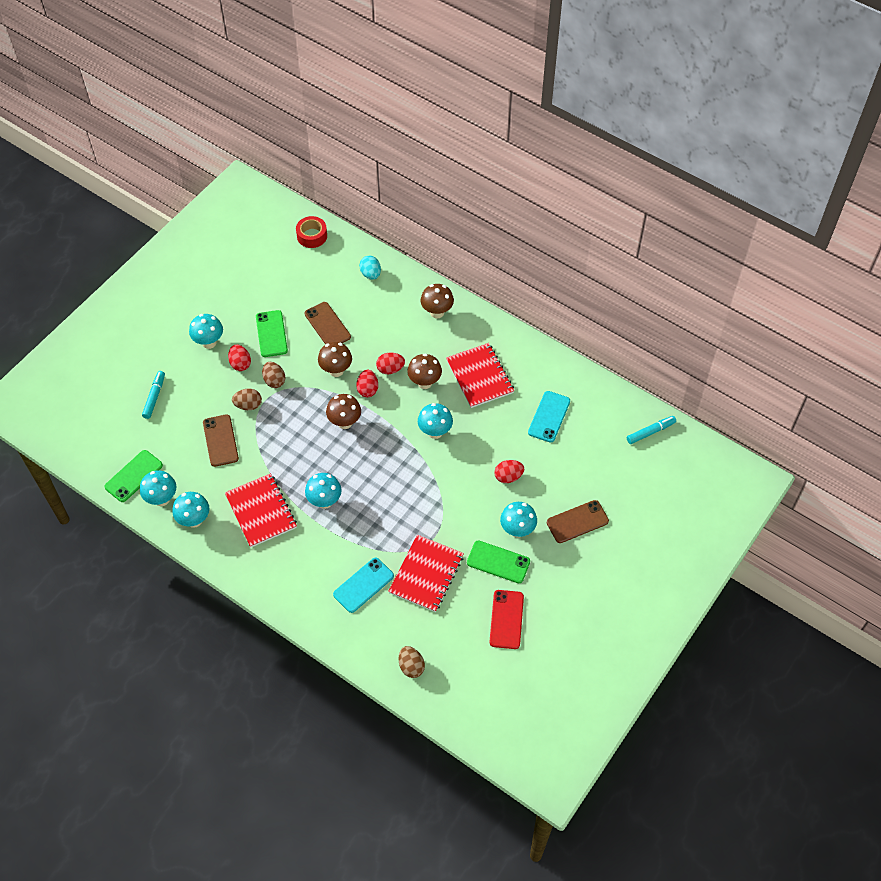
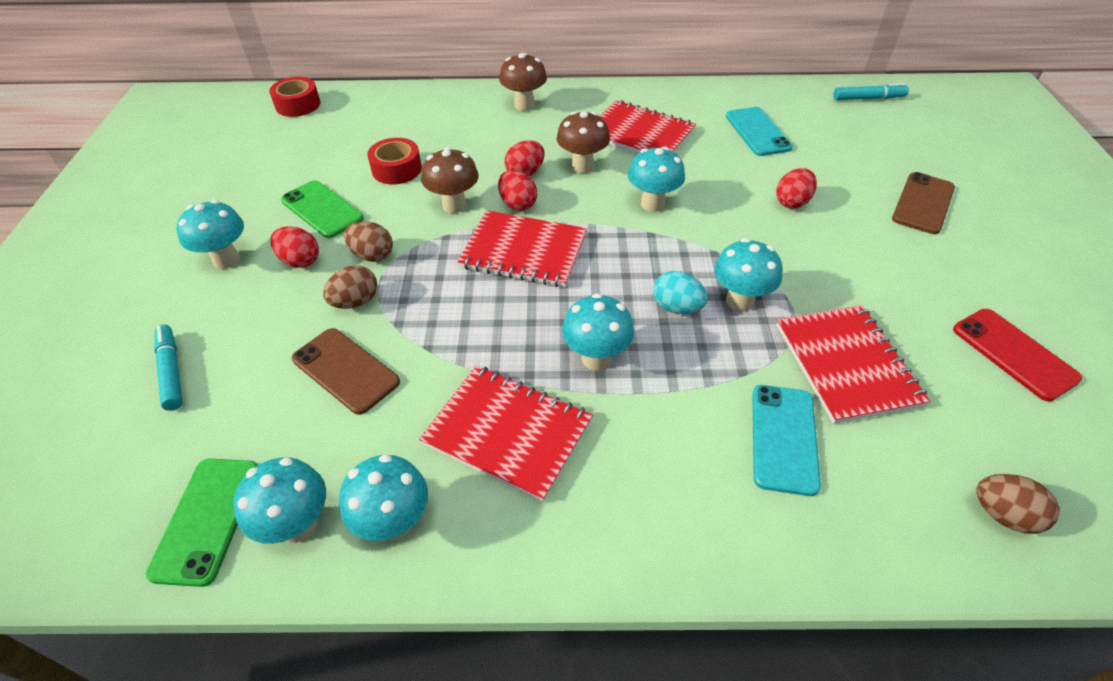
camera: 35 degrees left, 10 degrees down
brown phone [304,302,351,345] -> red tape [367,138,422,184]
brown mushroom [326,394,361,429] -> red notebook [457,210,588,287]
turquoise egg [359,256,381,280] -> turquoise egg moved to [653,271,708,314]
green phone [467,540,530,583] -> none
turquoise mushroom [500,502,537,538] -> turquoise mushroom moved to [714,238,783,312]
turquoise marker [627,416,676,444] -> turquoise marker turned 60 degrees clockwise [833,83,909,100]

